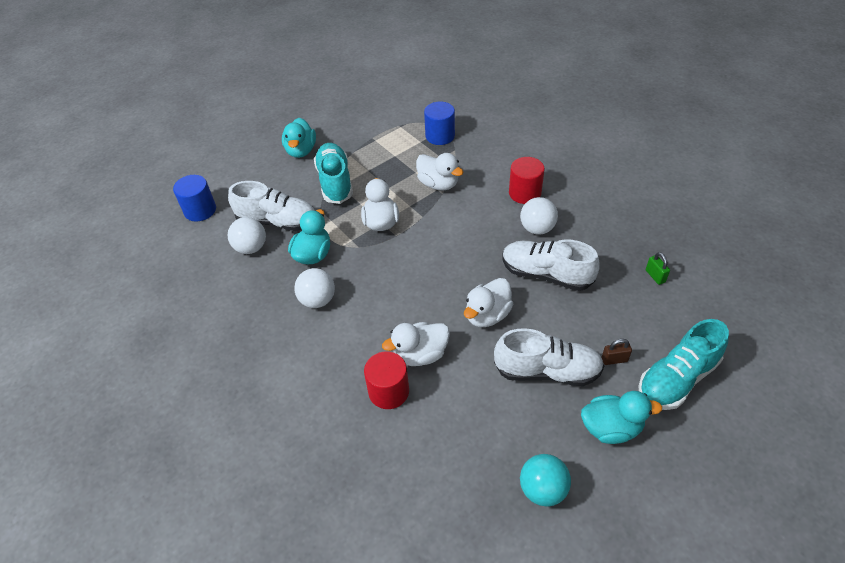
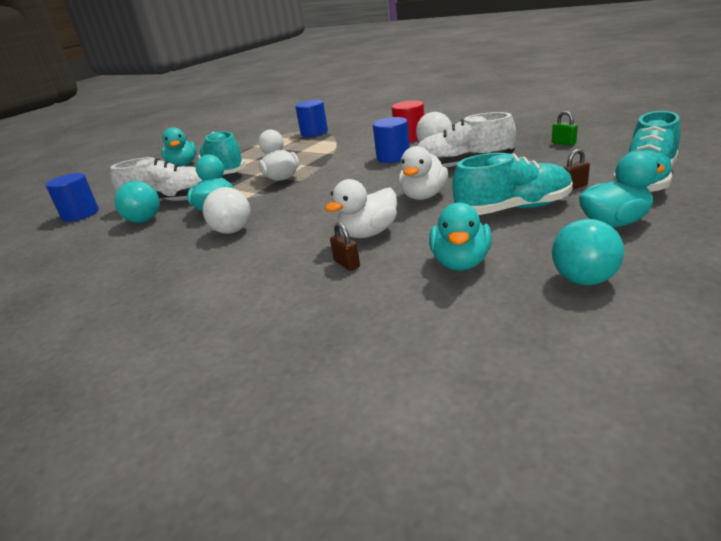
camera: 15 degrees left, 20 degrees down
white ball [228,217,266,254] -> turquoise ball [114,181,160,223]
red cylinder [364,351,409,409] -> brown padlock [330,223,360,271]
white duck [416,153,464,190] -> none
white shoe [494,328,604,386] -> turquoise shoe [452,153,573,215]
none -> blue cylinder [373,117,410,163]
none -> turquoise duck [429,203,492,271]

